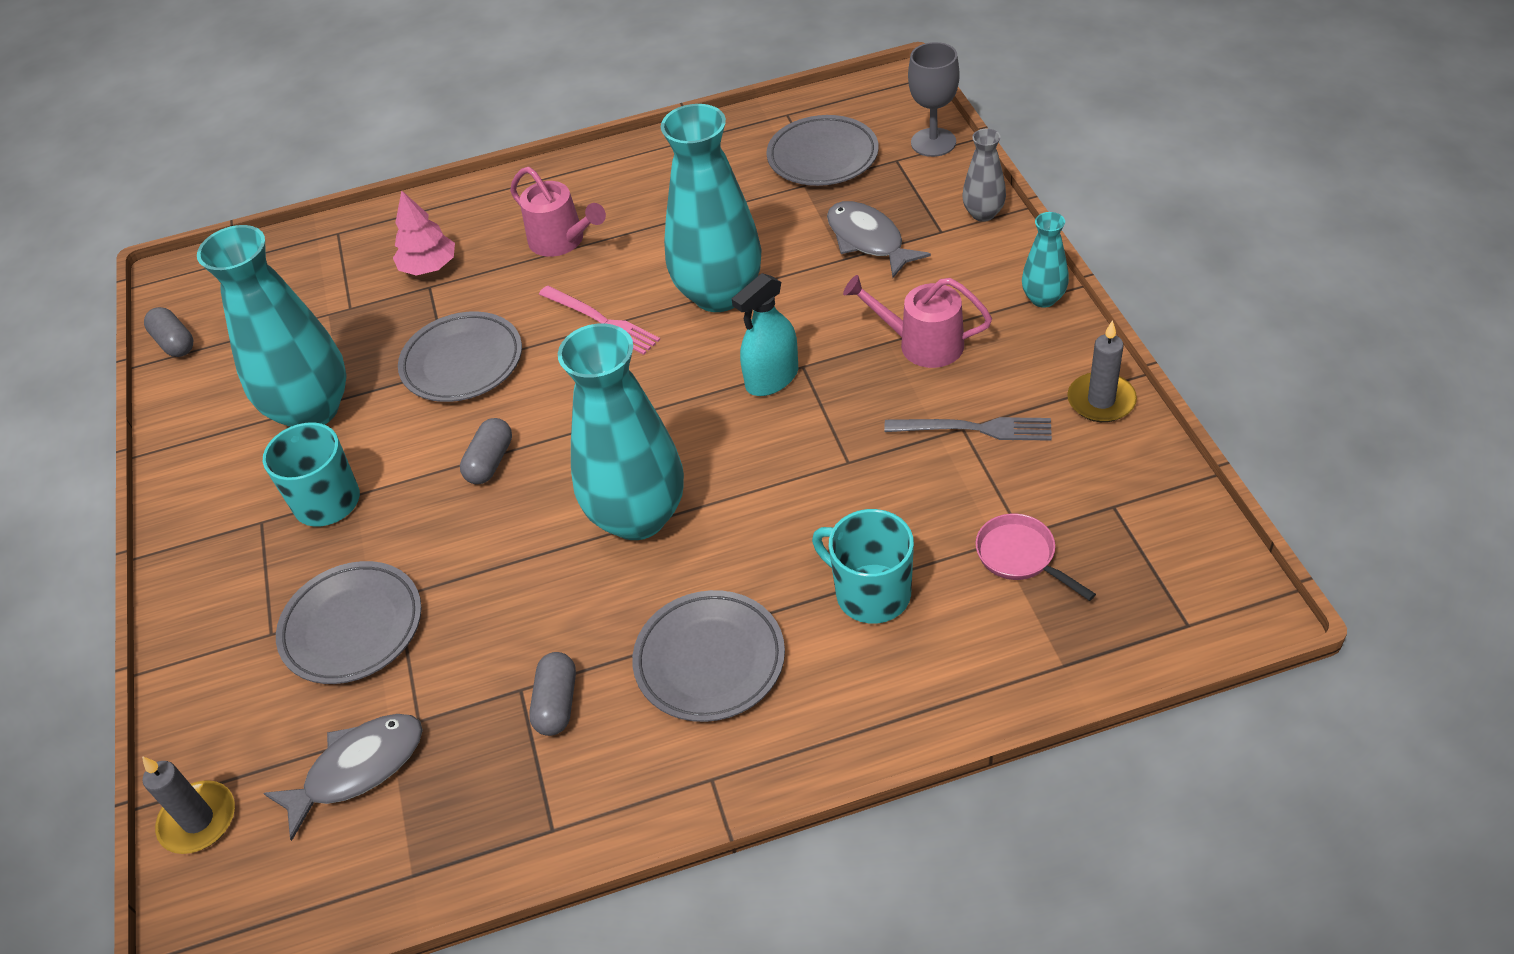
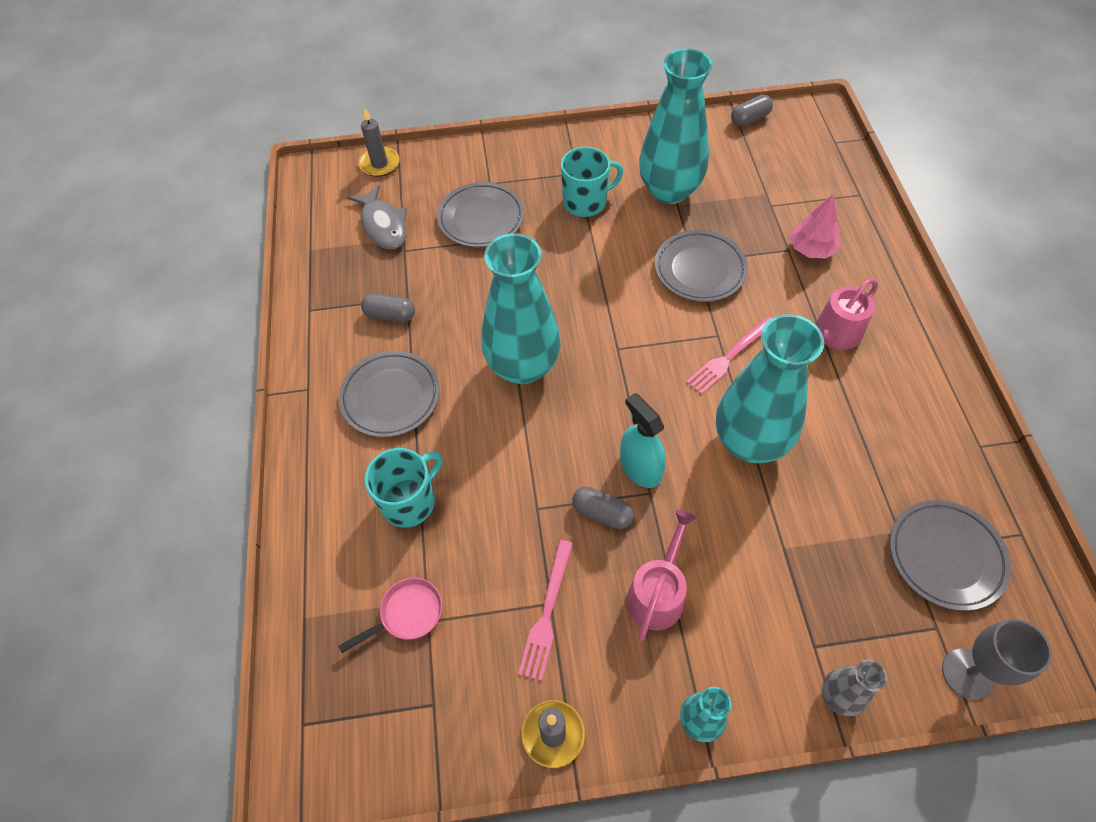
camera: 95 degrees right, 10 degrees up
grey capsule [460,418,512,484] -> grey capsule moved to [572,487,634,529]
grey fish [827,201,931,278] -> none
grey fork [884,417,1052,441] -> pink fork [518,540,573,681]

